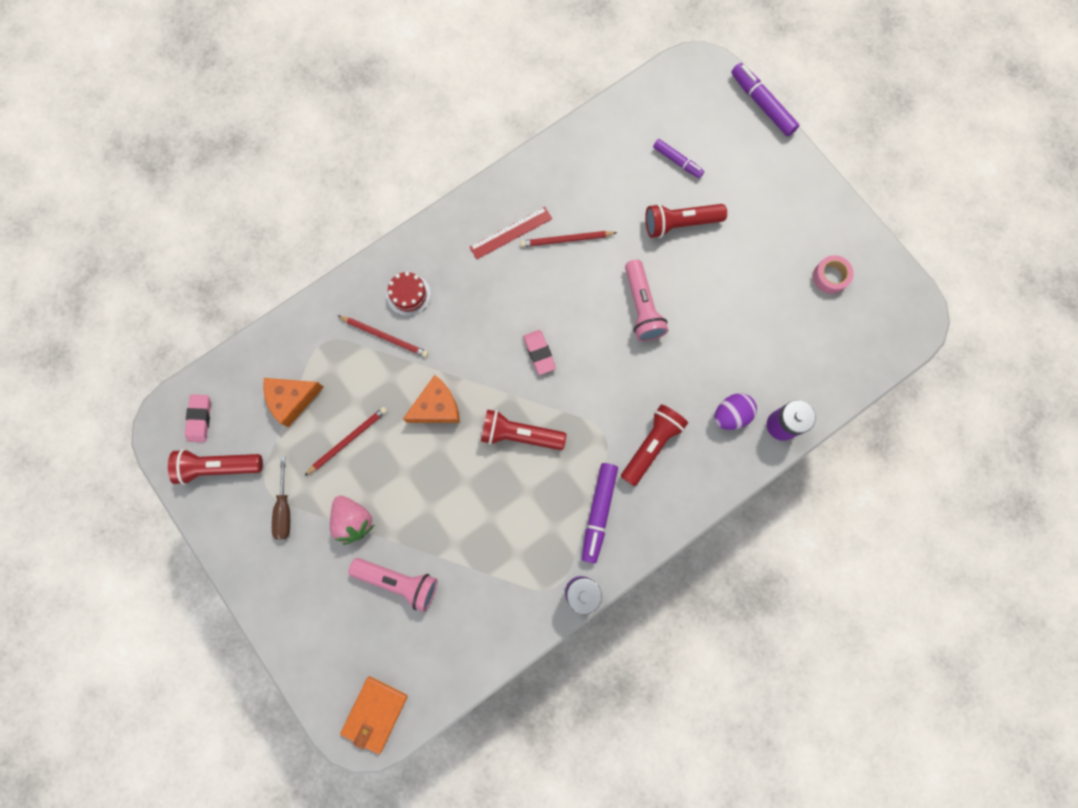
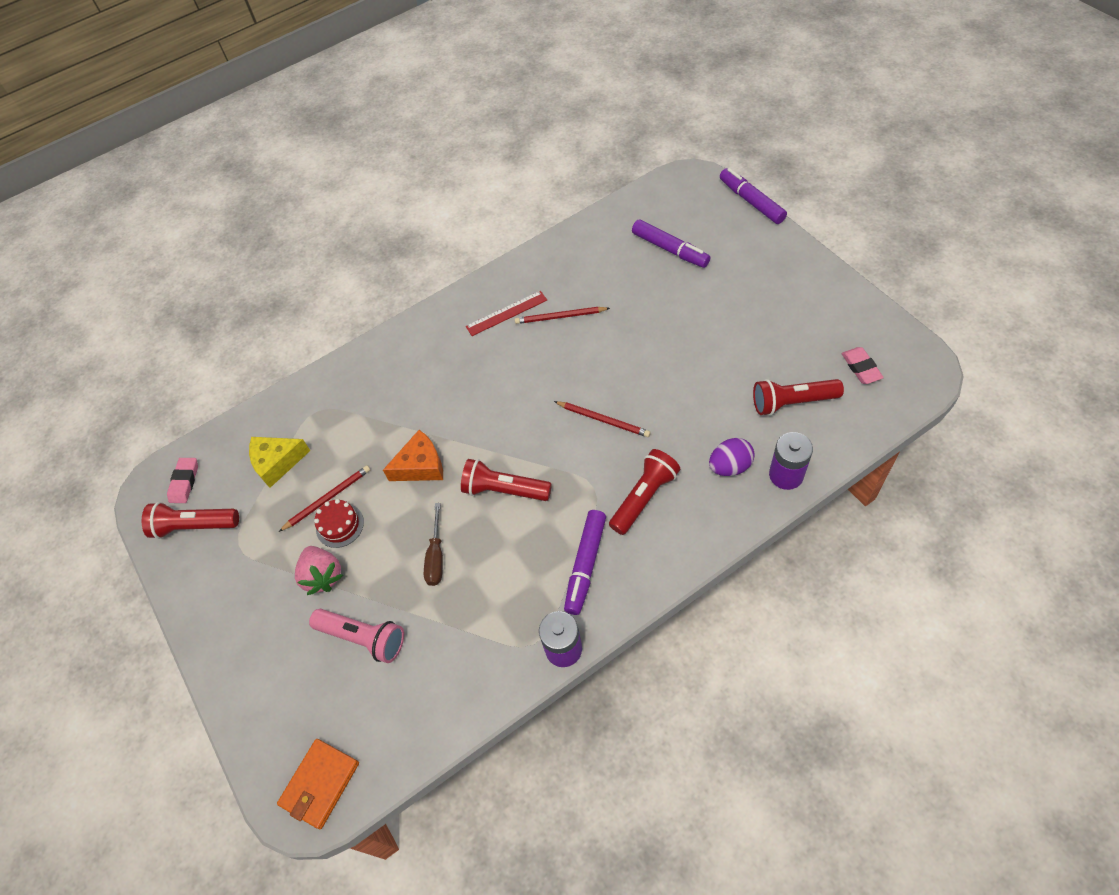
camera: 10 degrees right, 20 degrees down
orange cheese [263,378,324,427] -> yellow cheese [249,437,311,488]
brown screwdriver [272,456,290,539] -> brown screwdriver moved to [424,503,443,586]
red pencil [337,315,428,357] -> red pencil moved to [554,401,651,437]
red cake [387,272,431,316] -> red cake moved to [314,499,364,548]
pink eraser [523,330,556,375] -> pink eraser moved to [841,347,884,384]
pink flashlight [625,260,668,341] -> none
red flashlight [645,204,727,238] -> red flashlight moved to [753,379,844,416]
purple marker [653,139,704,178] -> purple marker [632,220,710,268], size x1.57
pink tape [813,255,854,294] -> none

